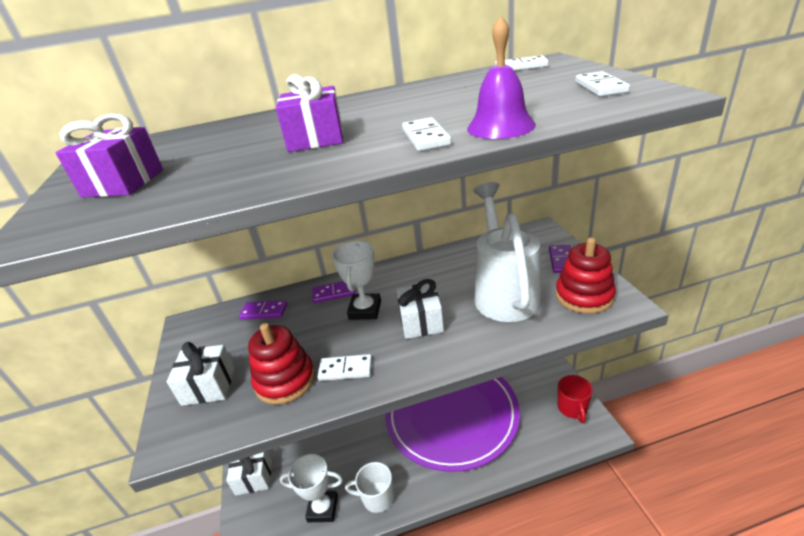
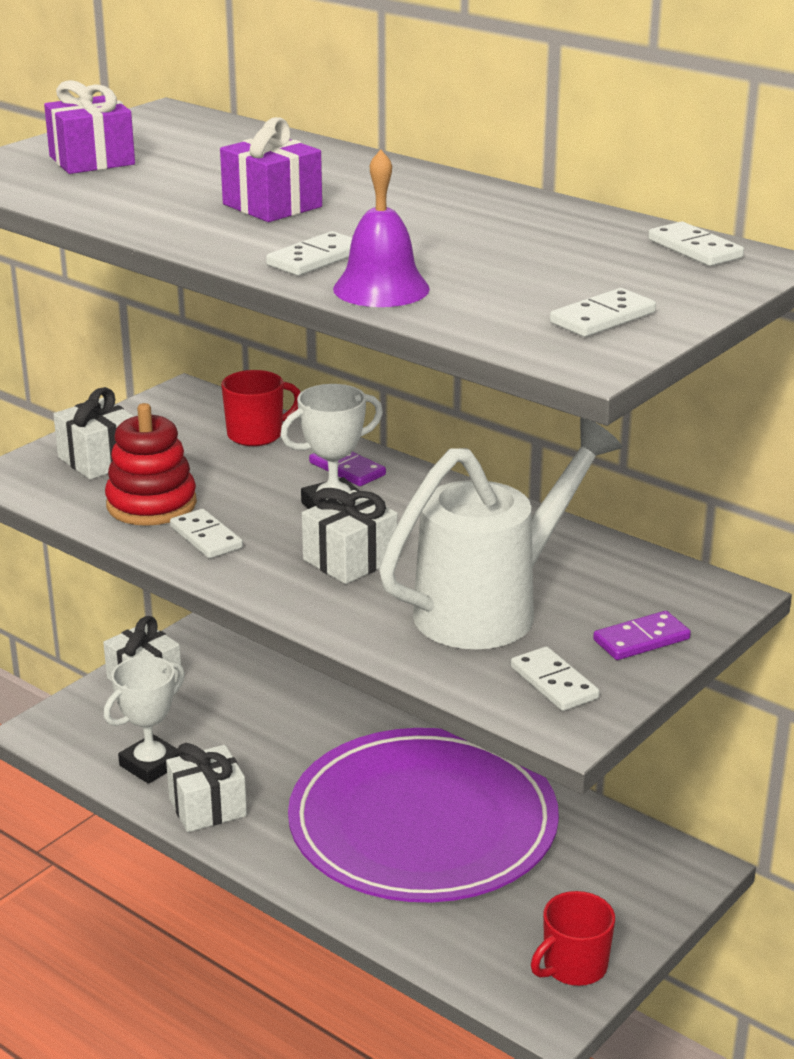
camera: 50 degrees right, 5 degrees down
purple domino [239,300,287,320] -> red mug [221,370,301,446]
white trophy [280,454,343,522] -> white trophy turned 75 degrees clockwise [104,656,185,784]
white mug [345,462,394,513] -> white gift [166,743,247,832]
red stacking toy [556,238,616,314] -> white domino [511,646,600,711]

